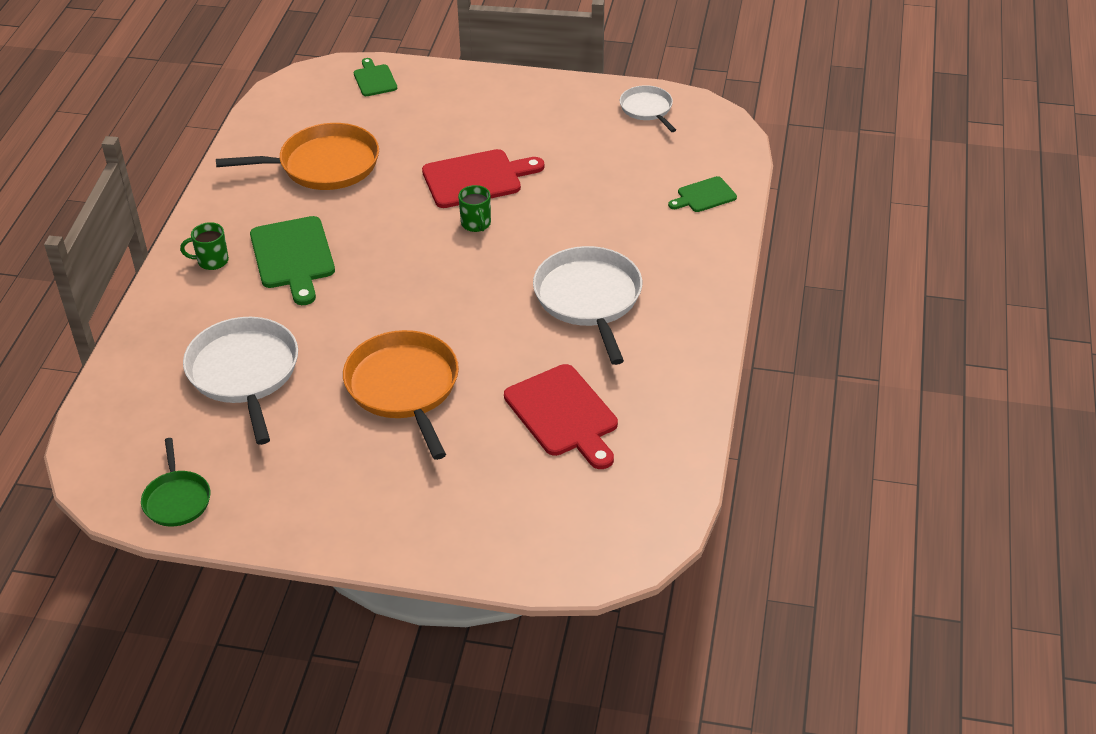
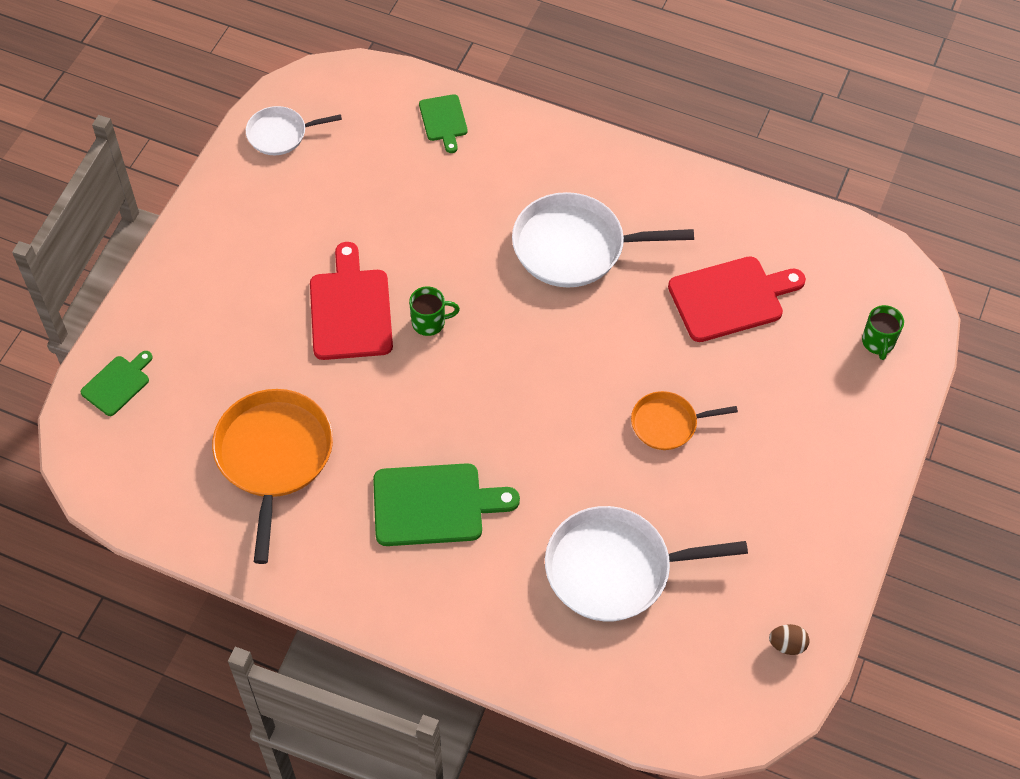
camera: 80 degrees left, 15 degrees up
green pan [141,438,211,526] -> brown egg [769,624,810,655]
green mug [180,222,229,270] -> green mug moved to [862,305,904,360]
orange pan [343,330,459,460] -> orange pan [631,391,738,450], size x0.56
green cutting board [354,58,397,96] -> green cutting board turned 135 degrees clockwise [81,351,153,416]

